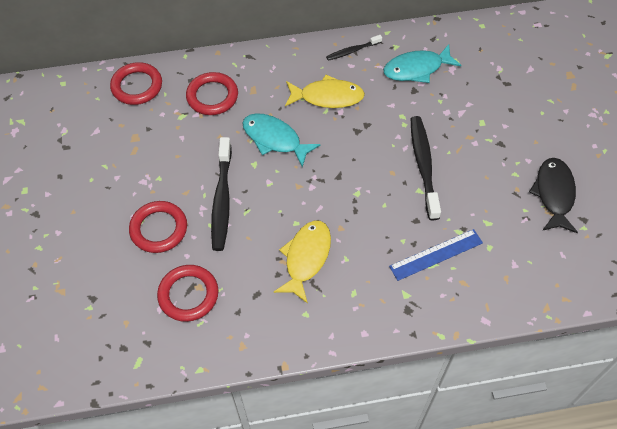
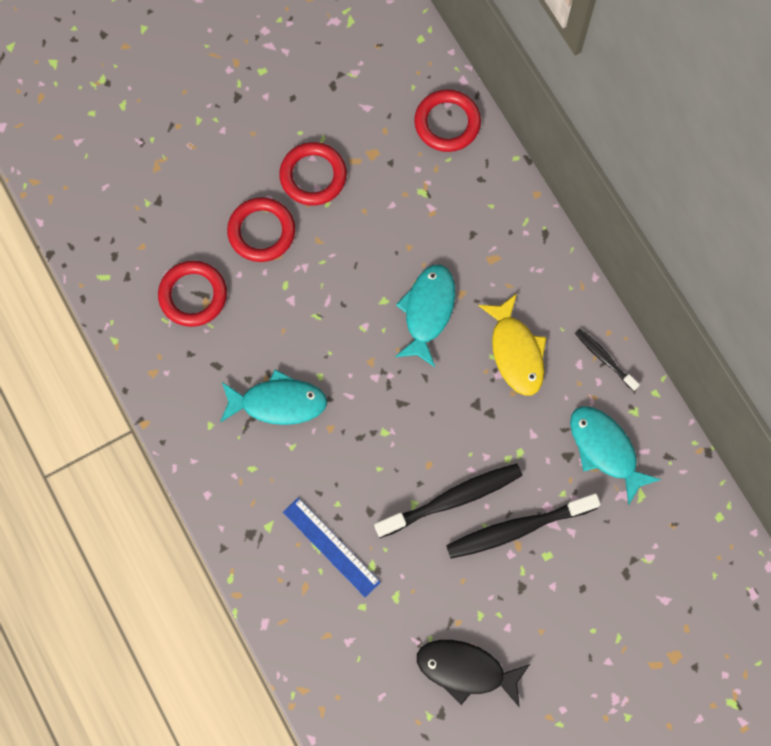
camera: 70 degrees right, 15 degrees up
red ring [186,72,238,115] -> red ring moved to [279,142,347,206]
black toothbrush [211,137,232,251] -> black toothbrush moved to [446,493,601,559]
yellow fish [274,220,331,304] -> turquoise fish [220,369,327,425]
black fish [529,158,578,233] -> black fish turned 150 degrees counterclockwise [417,640,530,707]

